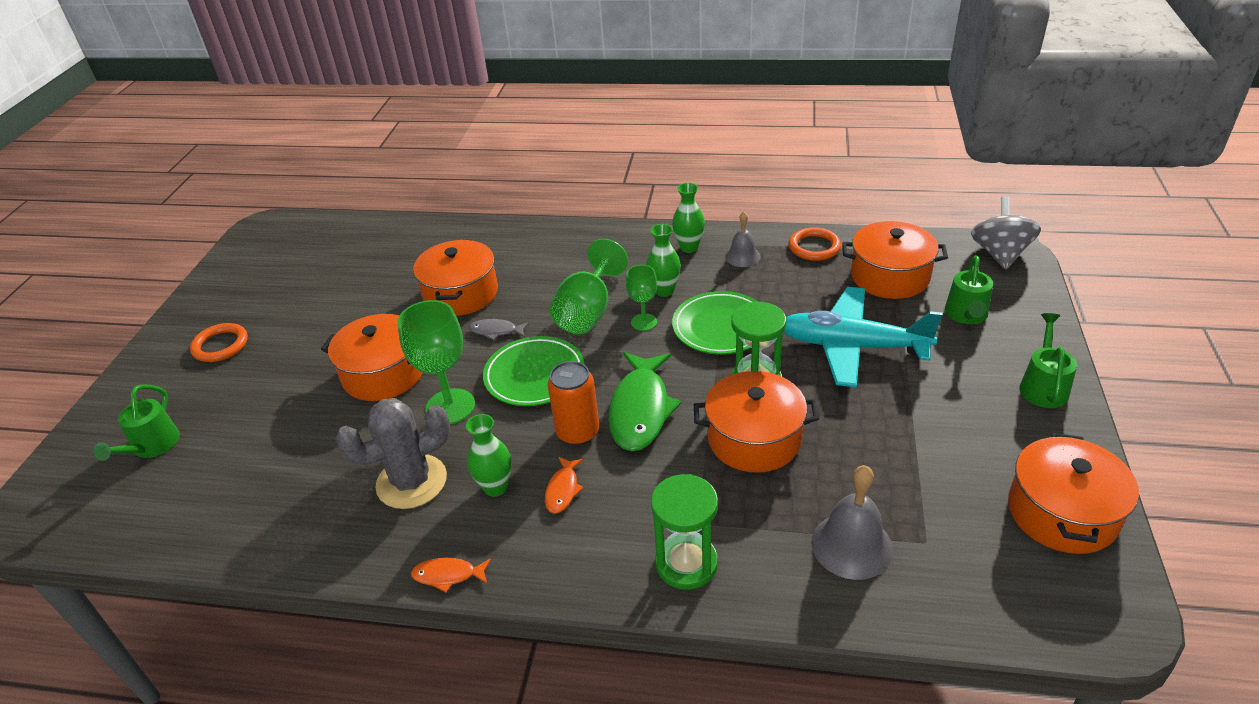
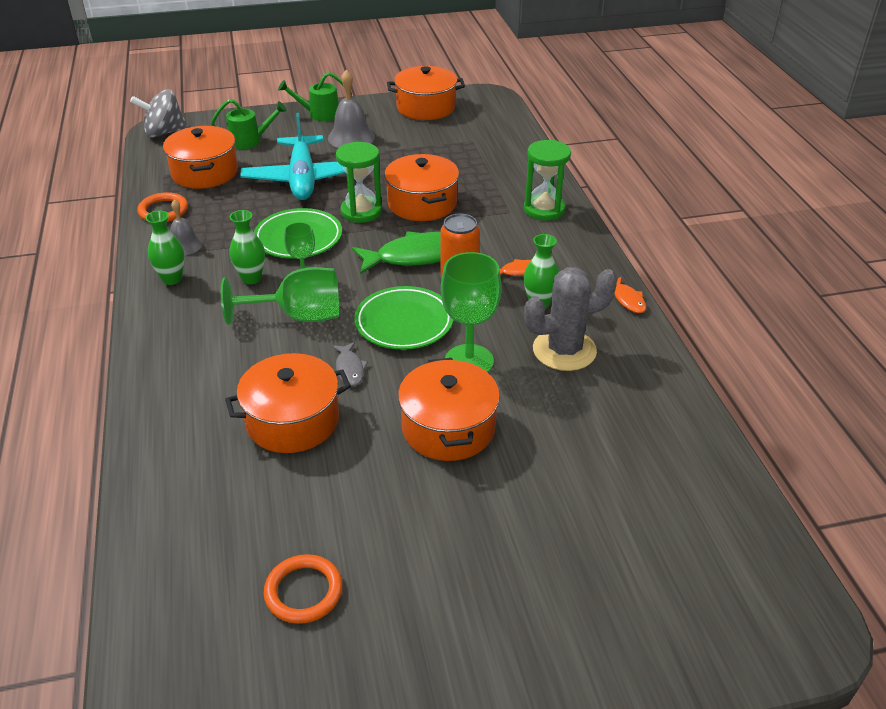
camera: 115 degrees left, 0 degrees up
green watering can [93,384,180,461] -> none
orange ring [190,323,248,362] -> orange ring moved to [264,554,343,624]
grey cactus [336,398,450,509] -> grey cactus turned 60 degrees counterclockwise [524,267,617,371]
grey bell [811,465,893,580] -> grey bell moved to [328,69,375,148]

